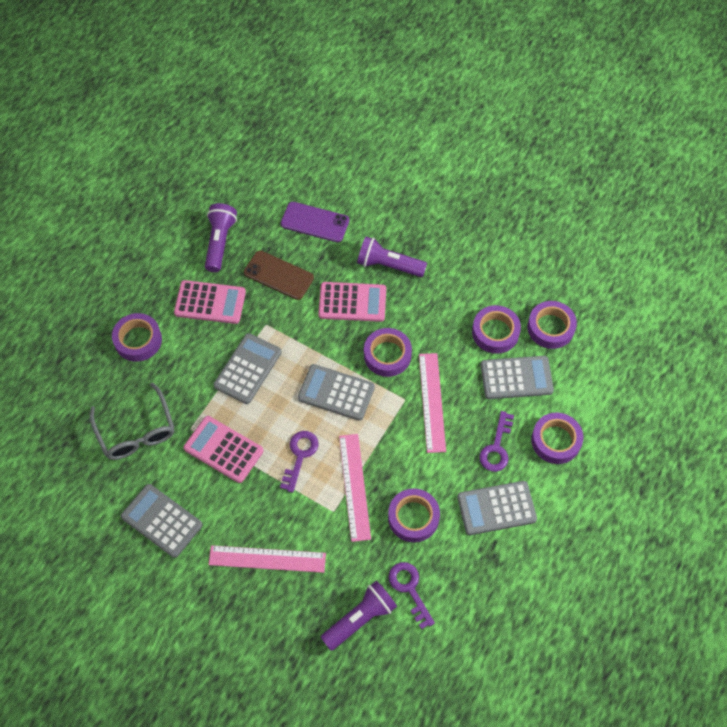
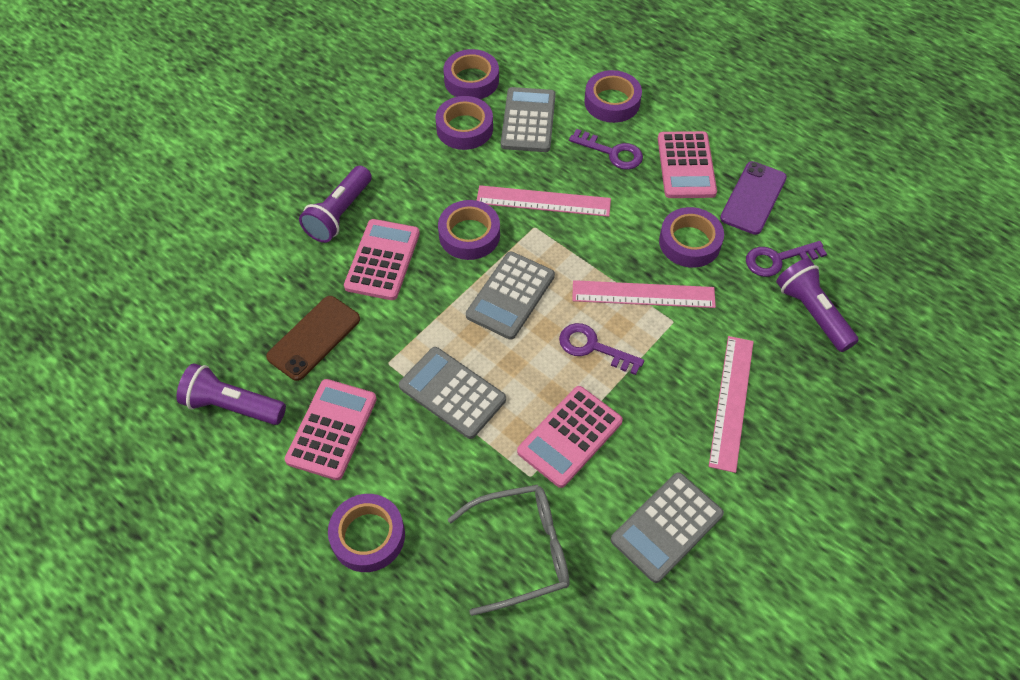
camera: 80 degrees left, 5 degrees down
purple phone [281,202,349,242] -> purple phone moved to [720,161,787,235]
grey calculator [457,481,537,535] -> pink calculator [658,131,717,198]

